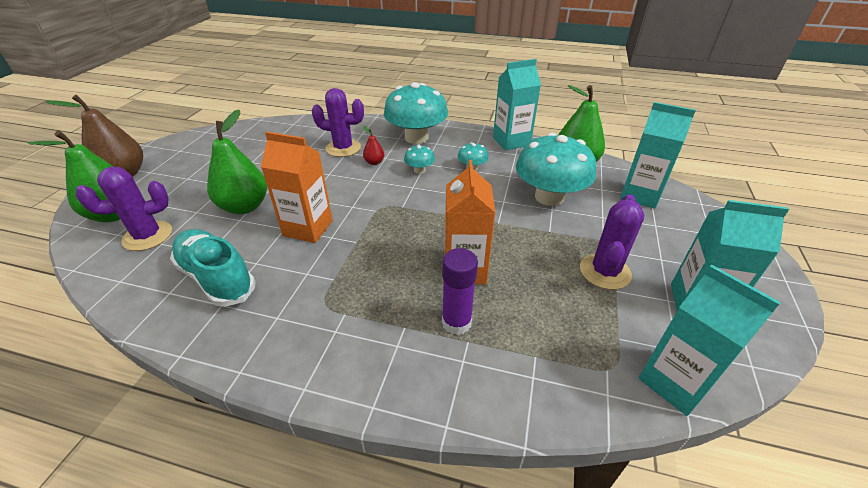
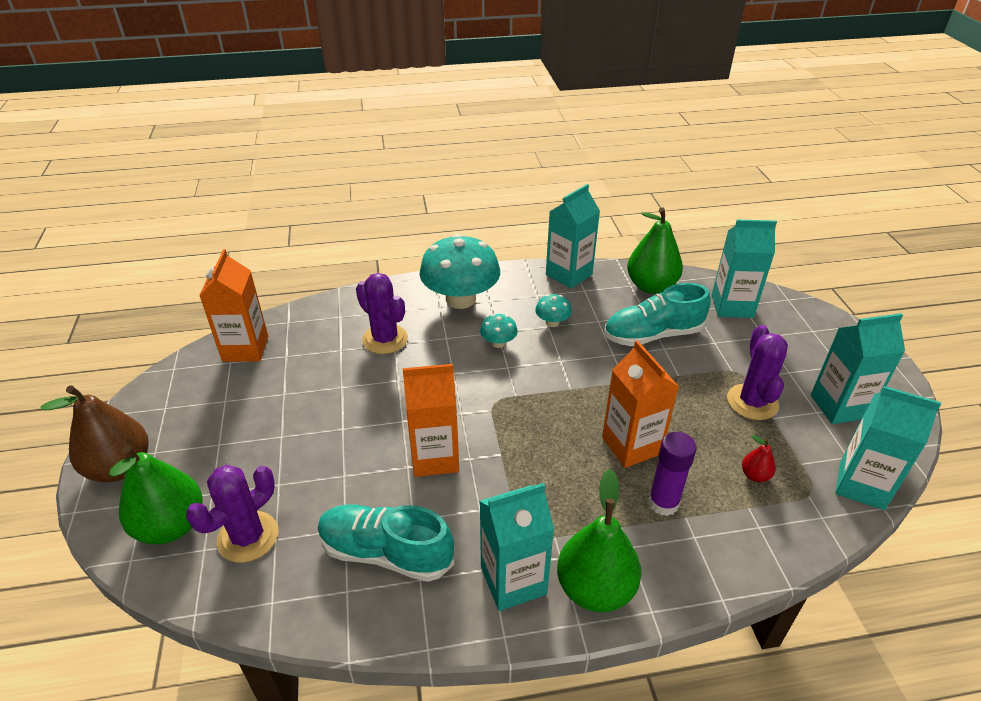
camera: 25 degrees left, 0 degrees up
green pear [207,110,267,214] -> green pear moved to [557,469,641,612]
purple cactus [312,88,364,157] -> purple cactus turned 60 degrees clockwise [356,273,408,354]
red pear [363,126,384,165] -> red pear moved to [742,435,776,482]
turquoise mushroom [516,133,596,206] -> turquoise shoe [604,283,711,346]
none -> orange carton [199,249,268,362]
none -> turquoise carton [480,483,554,611]

